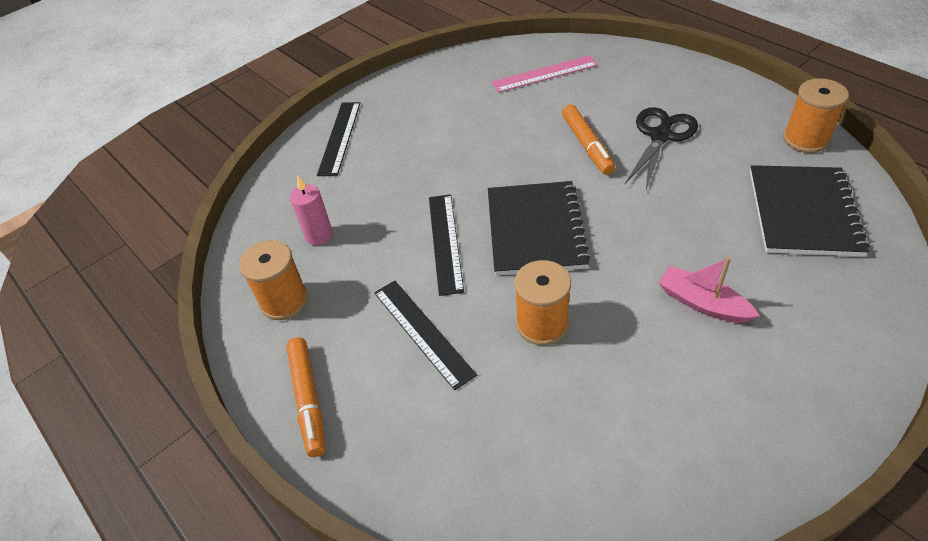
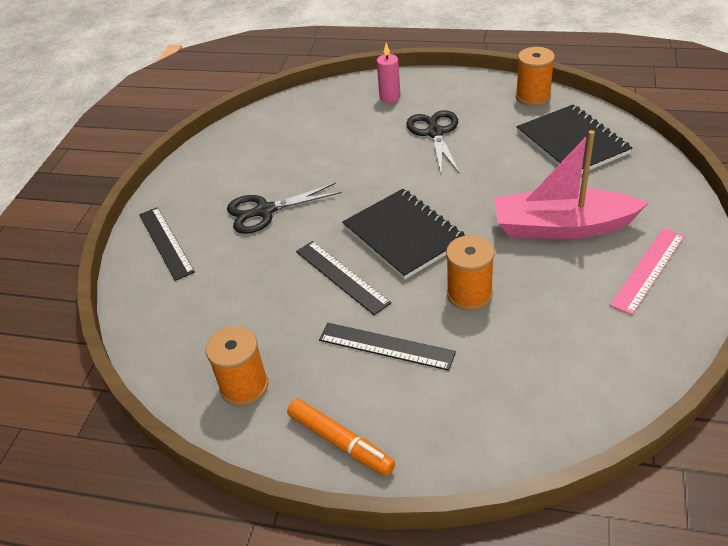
camera: 35 degrees left, 5 degrees down
pink candle [290,175,333,245] -> pink candle moved to [377,43,401,103]
pink ruler [492,55,598,93] -> pink ruler moved to [610,228,685,315]
orange marker [562,104,615,175] -> none
pink boat [658,257,760,323] -> pink boat [494,130,648,239], size x1.86
none -> black scissors [227,183,342,234]

